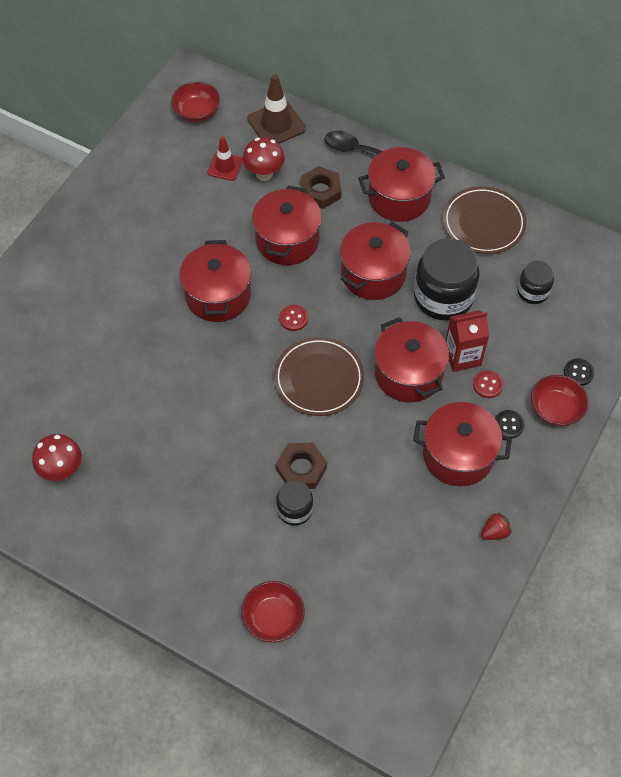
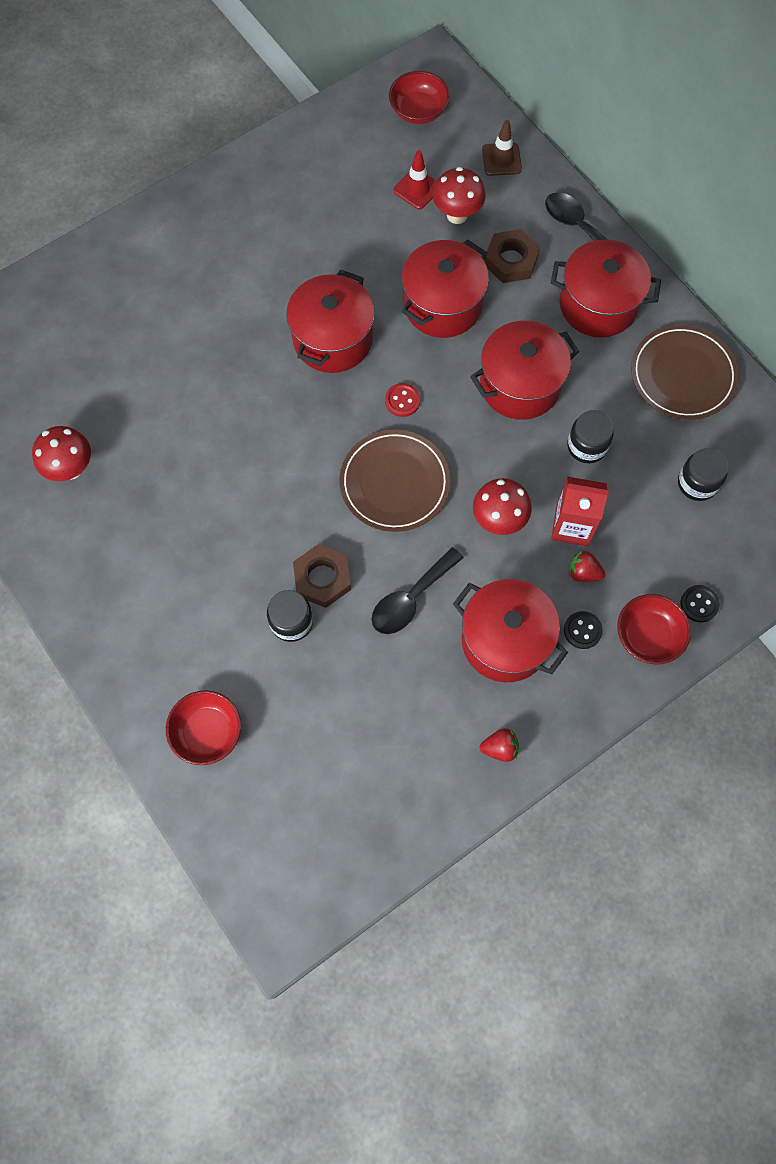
camera: 25 degrees right, 10 degrees up
brown traffic cone [247,74,306,144] -> brown traffic cone [482,120,522,176], size x0.64
red pot [374,317,449,403] -> red mushroom [473,478,532,535]
black jar [414,239,479,321] -> black jar [567,410,614,463], size x0.54
red button [473,370,503,398] -> red strawberry [569,550,605,582]
none -> black spoon [371,547,464,634]

